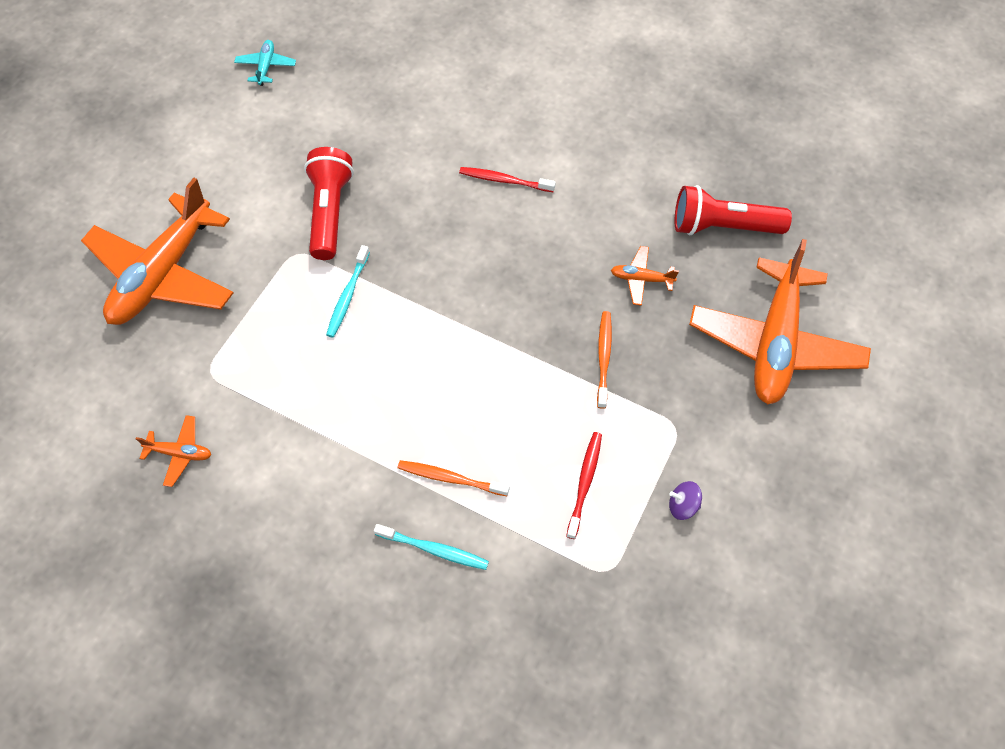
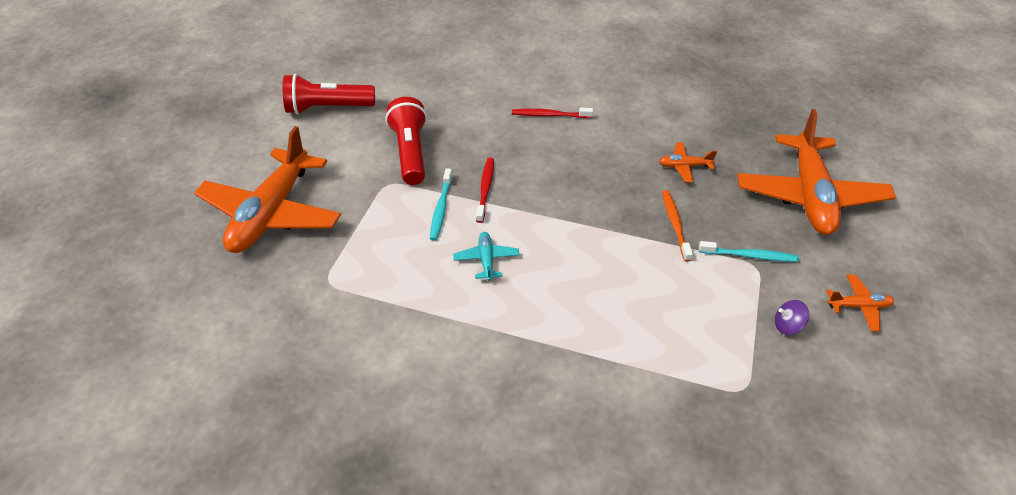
camera: 10 degrees left, 15 degrees down
orange plane [136,415,211,487] -> orange plane moved to [827,274,894,331]
turquoise plane [234,40,296,86] -> turquoise plane moved to [453,232,520,281]
turquoise toothbrush [374,524,489,570] -> turquoise toothbrush moved to [699,241,799,262]
orange toothbrush [398,460,509,496] -> none
red toothbrush [566,432,602,539] -> red toothbrush moved to [476,158,494,223]
red flashlight [675,185,792,236] -> red flashlight moved to [283,74,375,114]

